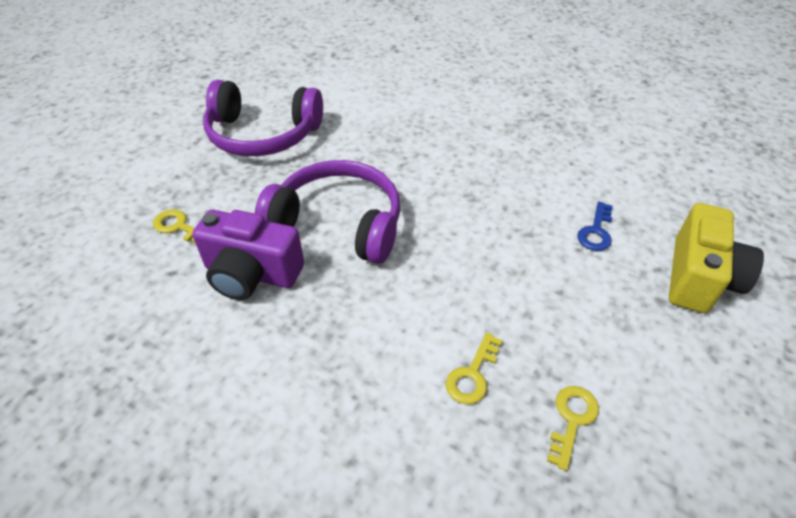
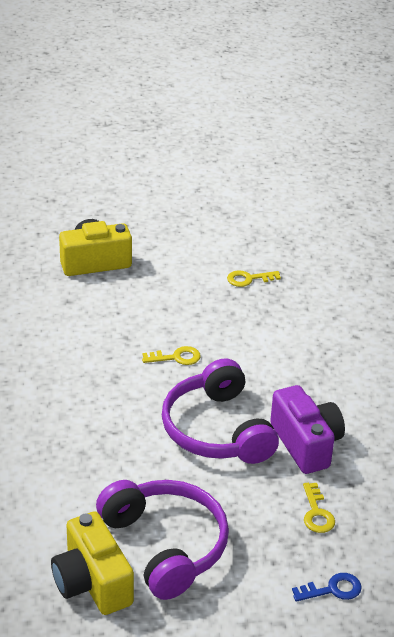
camera: 130 degrees left, 10 degrees down
yellow key [446,332,502,404] -> yellow key moved to [142,346,200,365]
blue key [577,202,613,251] -> blue key moved to [292,573,362,602]
none -> yellow camera [51,511,134,615]

